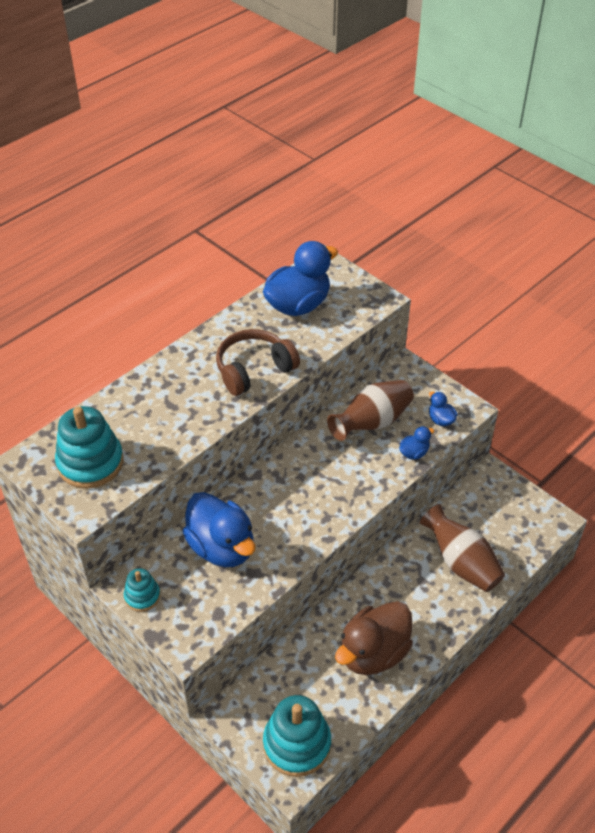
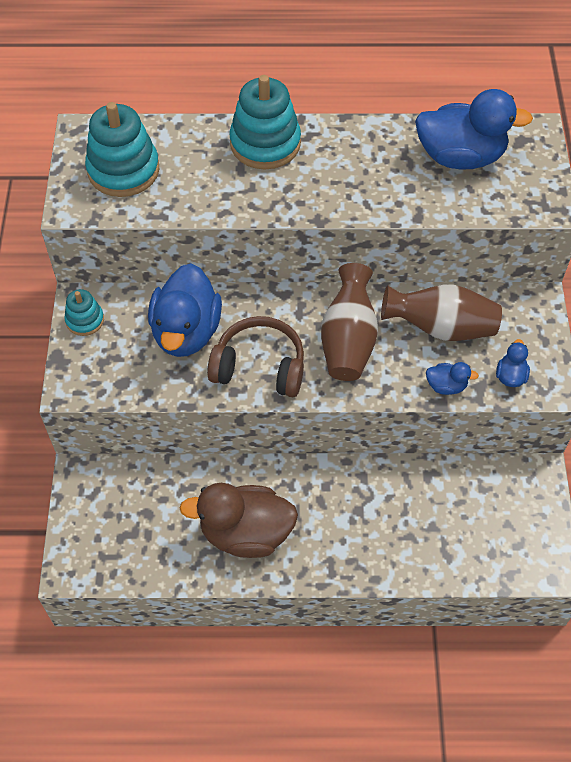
camera: 45 degrees right, 10 degrees up
brown headphones [216,329,300,396] -> brown headphones moved to [207,316,304,397]
turquoise stacking toy [263,695,331,777] -> turquoise stacking toy moved to [229,75,301,169]
brown vase [420,504,505,592] -> brown vase moved to [321,263,378,381]

